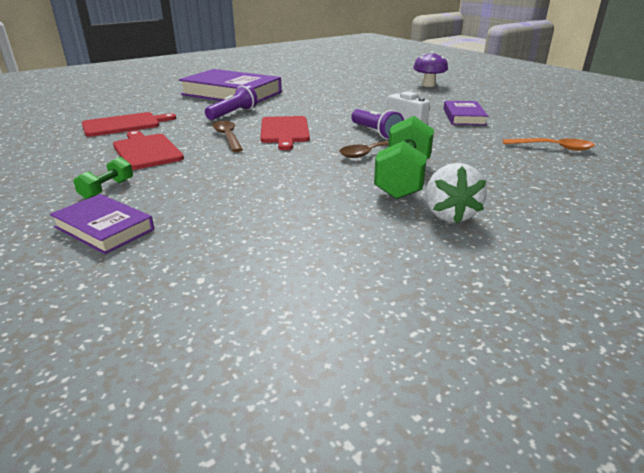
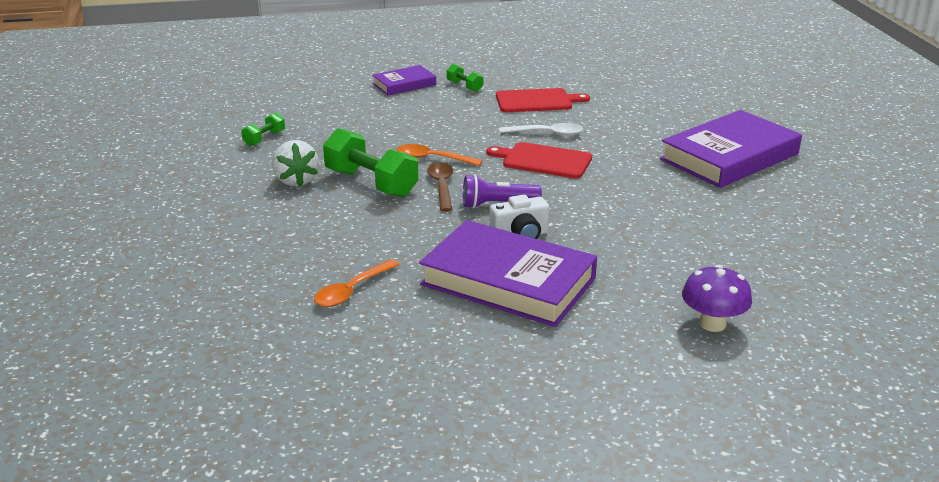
camera: 115 degrees right, 0 degrees up
red cutting board [82,112,176,137] -> none
purple flashlight [205,85,258,120] -> none
brown spoon [212,121,243,152] -> white spoon [499,123,583,136]
white strawberry [426,163,487,224] -> white strawberry turned 135 degrees counterclockwise [272,140,319,187]
purple book [443,101,488,125] -> purple book [419,220,597,327], size x1.91
none -> green dumbbell [241,112,285,146]
none -> orange spoon [397,144,482,166]

